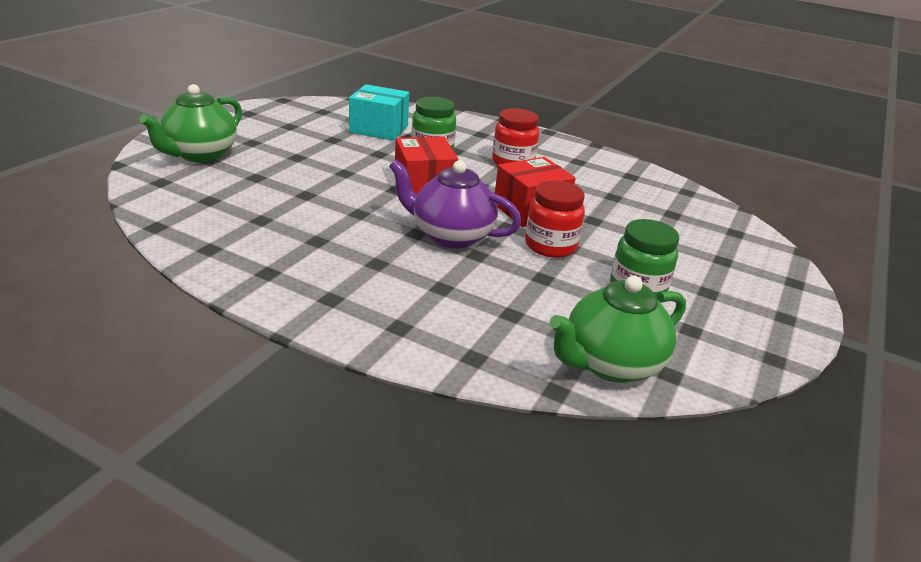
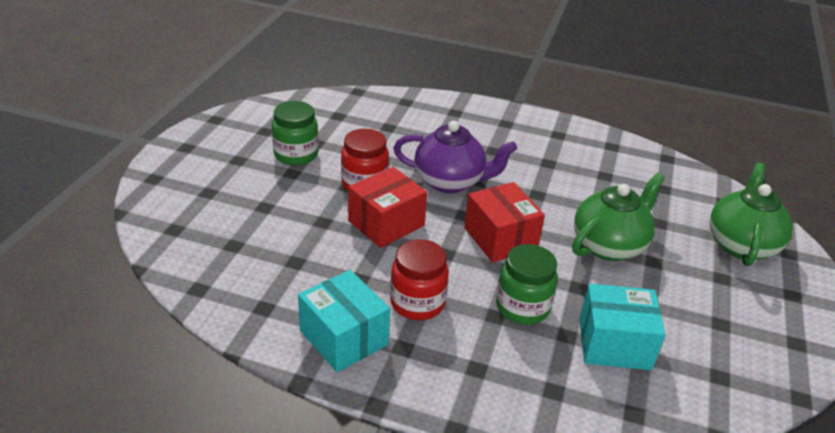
camera: 170 degrees right, 5 degrees up
green teapot [549,276,686,383] -> green teapot moved to [572,173,665,261]
none -> turquoise box [298,270,390,372]

